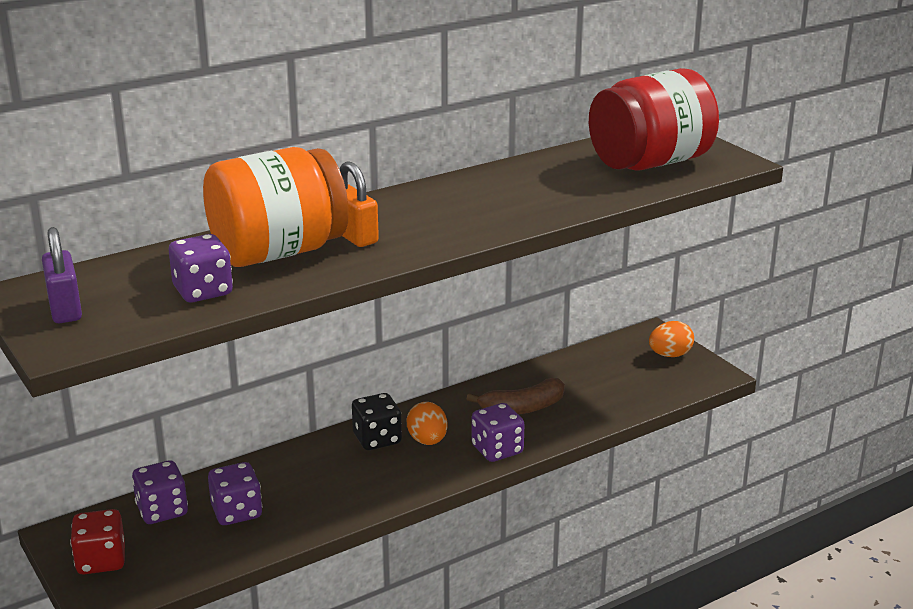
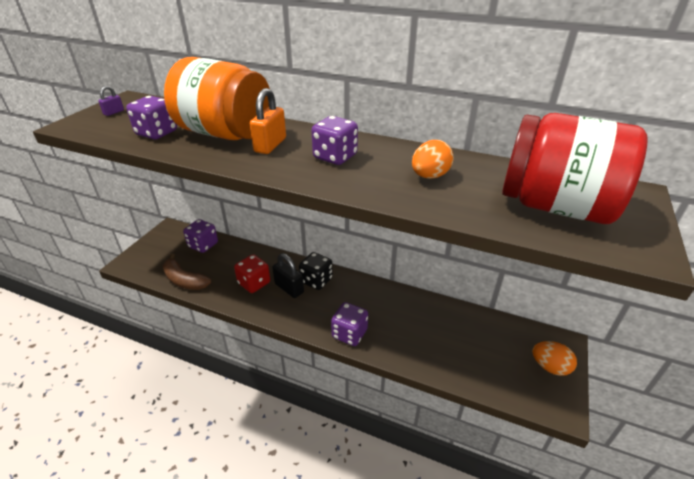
camera: 55 degrees right, 10 degrees up
purple padlock [42,227,82,323] -> purple padlock [98,86,124,116], size x0.54
red dice [70,509,125,574] -> red dice moved to [234,254,270,293]
purple dice [208,462,262,525] -> purple dice moved to [311,116,358,165]
orange egg [407,402,448,445] -> orange egg moved to [412,140,454,179]
brown banana [467,378,565,415] -> brown banana moved to [163,254,211,290]
none -> black padlock [272,253,304,298]

